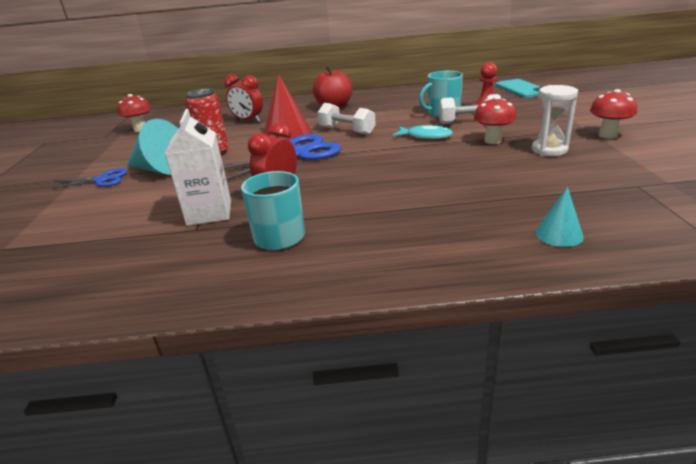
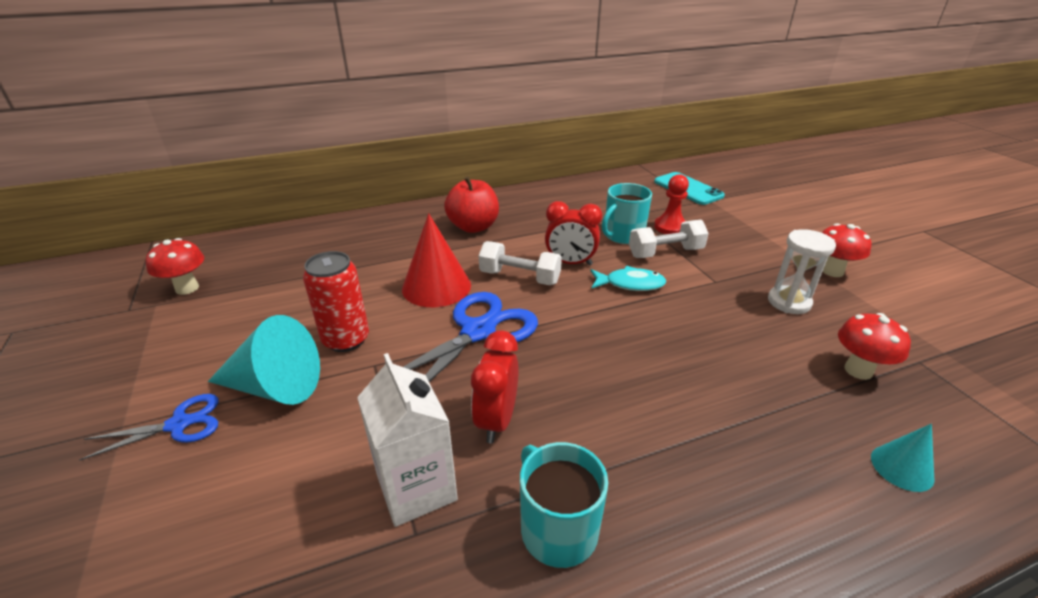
camera: 20 degrees left, 5 degrees up
red clock [224,74,263,122] -> red clock moved to [545,201,602,266]
red mushroom [474,96,517,144] -> red mushroom moved to [838,313,911,380]

